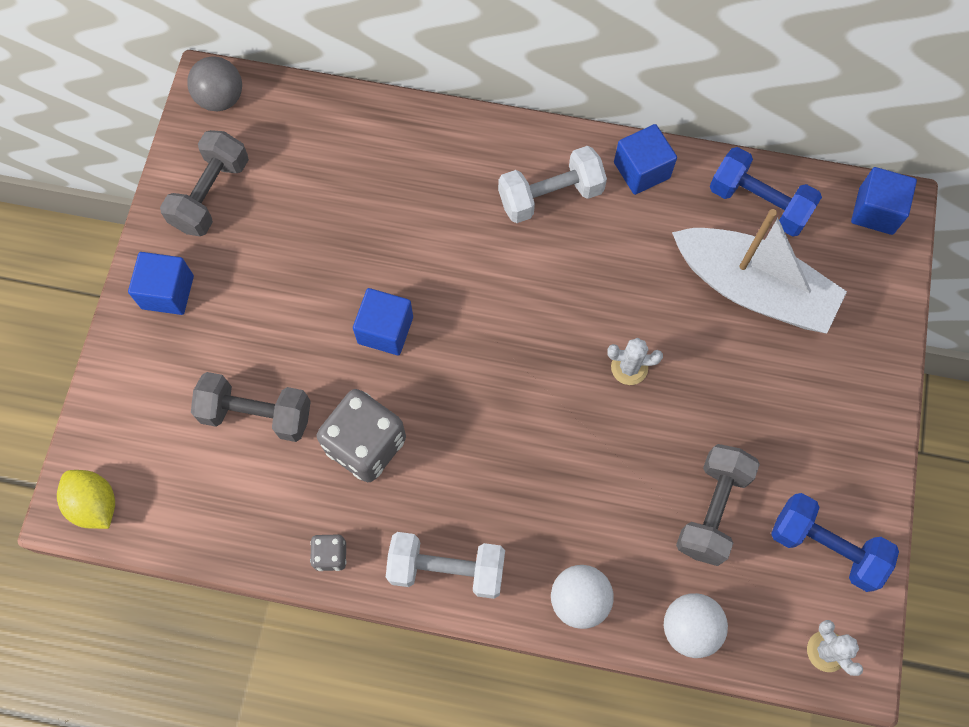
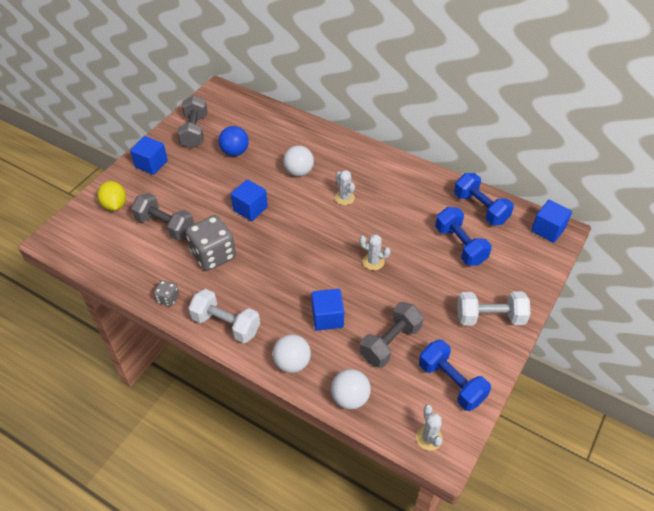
camera: 20 degrees right, 20 degrees down
yellow lemon [57,470,115,529] -> yellow lemon moved to [97,181,126,211]
grey dumbbell [160,130,249,236] -> grey dumbbell turned 45 degrees counterclockwise [177,95,207,148]
grey ball [187,56,242,111] -> none
white dumbbell [498,146,607,223] -> white dumbbell moved to [457,291,531,326]
blue cube [614,124,677,195] -> blue cube moved to [311,289,344,331]
white boat [672,209,847,334] -> blue dumbbell [435,207,492,266]
none -> blue ball [219,126,249,156]
none -> white ball [283,146,314,176]
none -> white cactus [335,170,355,205]

